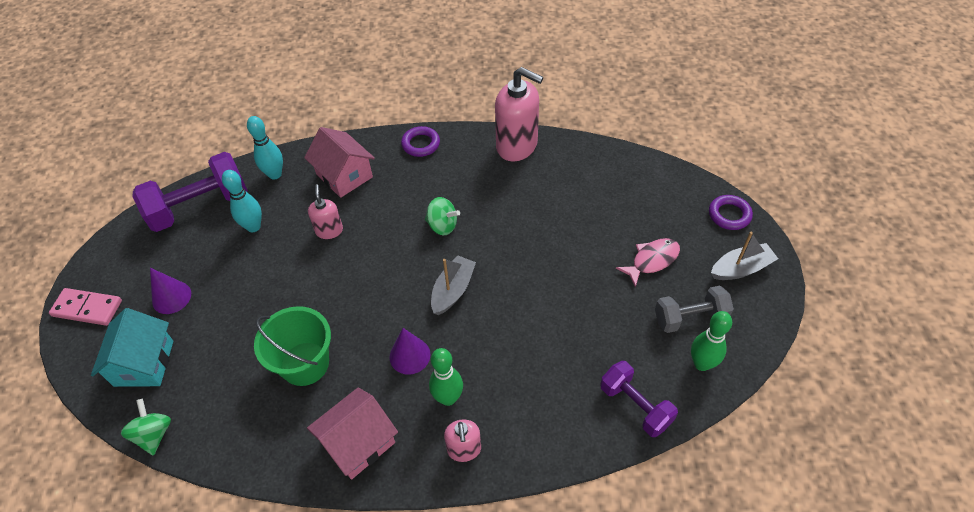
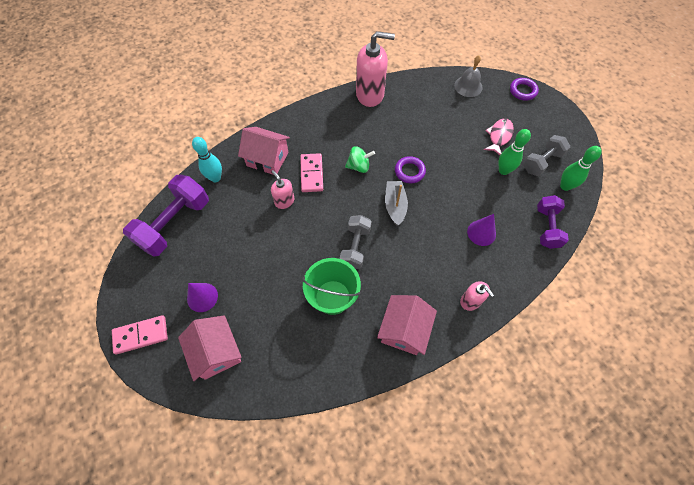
camera: 30 degrees left, 10 degrees up
turquoise house [91,308,173,387] -> pink house [178,315,242,381]
green spinning top [121,399,171,456] -> none
turquoise bowling pin [222,170,262,232] -> none
purple cone [389,328,431,375] -> purple cone moved to [467,214,496,246]
purple ring [401,126,440,157] -> purple ring moved to [395,156,426,183]
green bowling pin [429,348,463,406] -> green bowling pin moved to [498,129,531,175]
purple dumbbell [600,361,678,437] -> purple dumbbell turned 75 degrees clockwise [537,195,569,249]
grey boat [711,232,778,280] -> none
none -> pink domino [300,153,323,192]
none -> grey dumbbell [340,215,372,269]
none -> grey bell [454,55,483,97]

